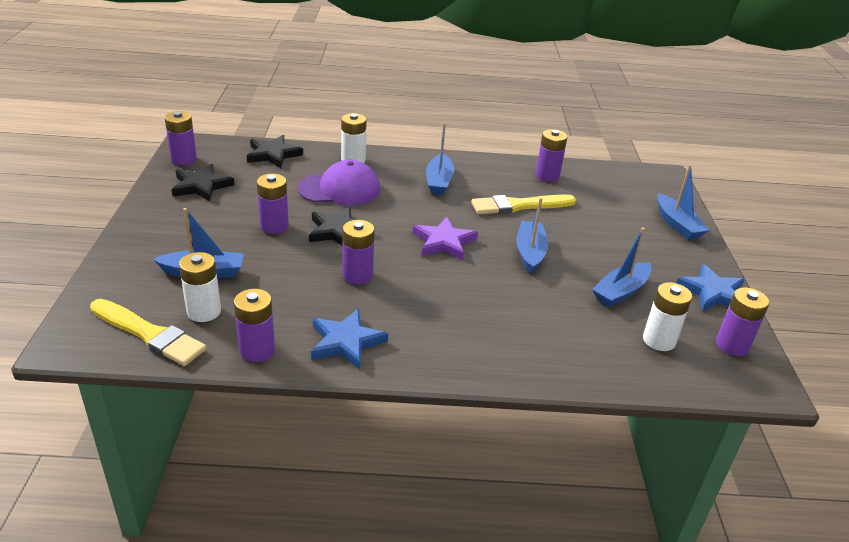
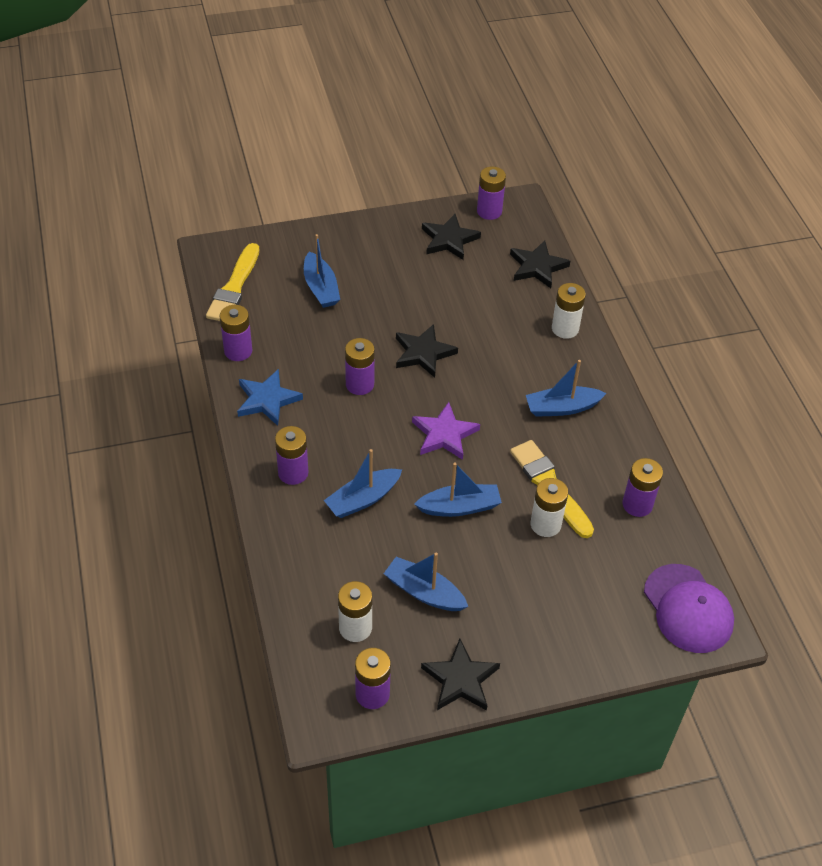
camera: 75 degrees right, 15 degrees up
white battery [179,252,221,322] -> white battery moved to [531,478,568,537]
purple battery [257,174,289,234] -> purple battery moved to [275,426,309,485]
purple cap [298,160,380,205] -> purple cap moved to [644,564,734,653]
blue boat [657,164,710,240] -> blue boat moved to [324,449,402,518]
blue star [676,264,745,311] -> black star [421,639,500,711]

